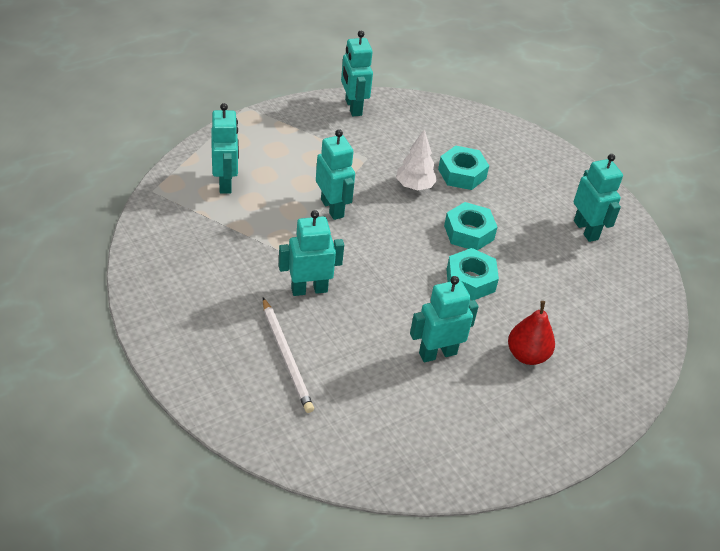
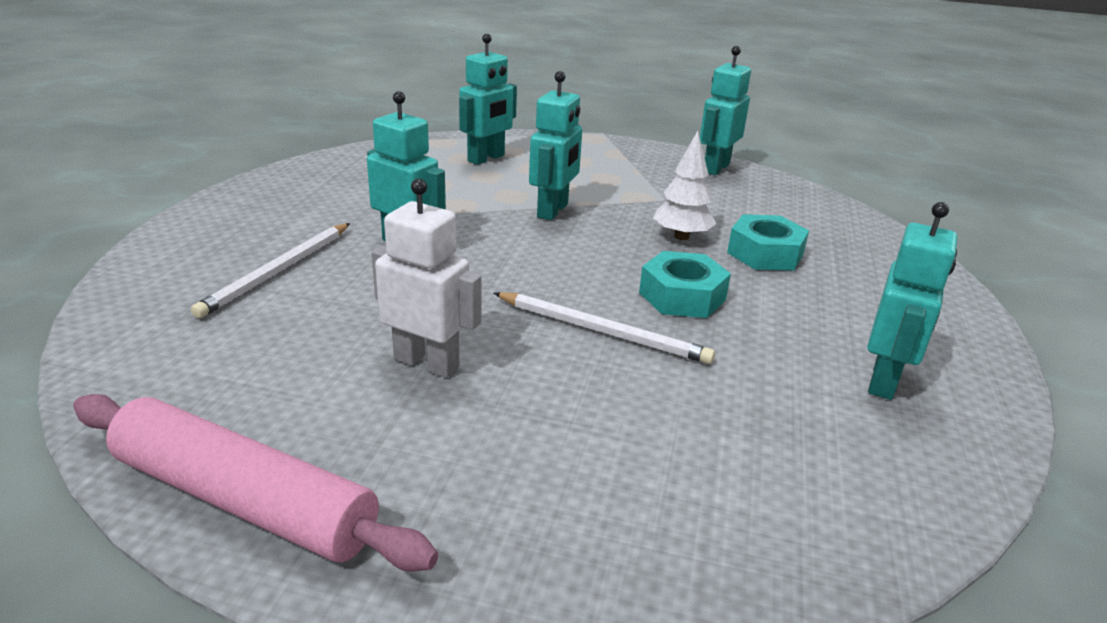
camera: 50 degrees right, 15 degrees down
turquoise robot [410,276,478,362] -> white robot [372,179,482,378]
turquoise nut [447,248,499,300] -> white pencil [494,292,715,364]
red pear [508,301,555,365] -> none
none -> pink rolling pin [73,394,438,572]

